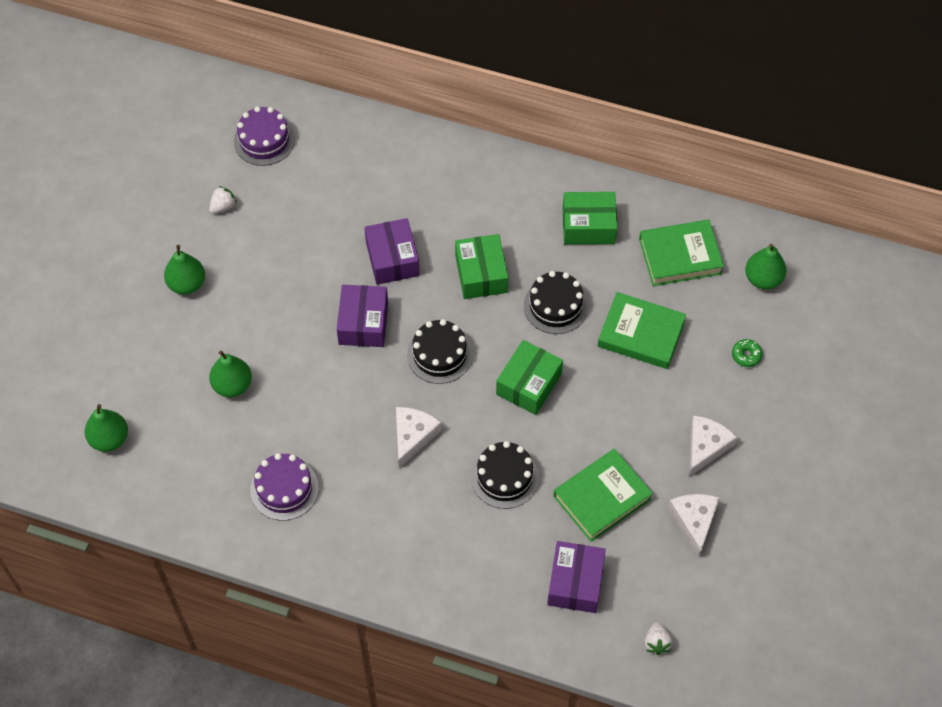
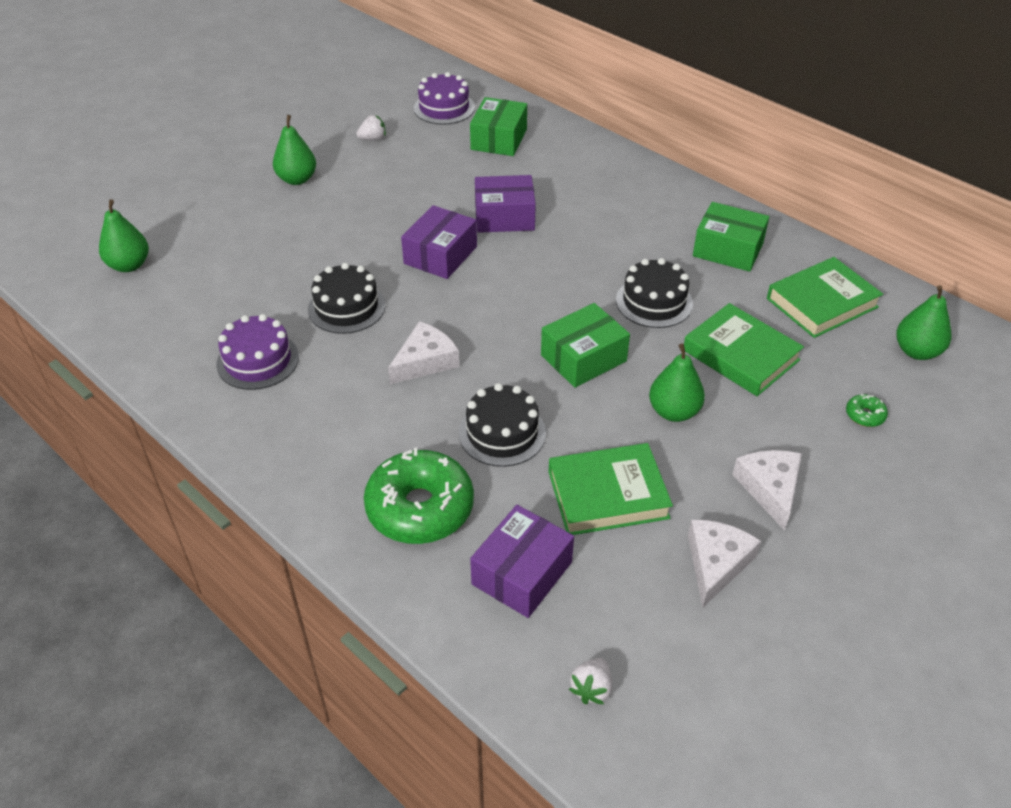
camera: 25 degrees right, 15 degrees down
green pear [209,351,252,397] -> green pear moved to [649,343,705,422]
purple box [364,218,420,285] -> purple box turned 75 degrees clockwise [475,175,536,233]
black cake [407,319,473,384] -> black cake moved to [308,263,385,334]
green box [455,234,508,299] -> green box moved to [470,97,527,156]
green book [639,220,724,286] -> green book turned 45 degrees counterclockwise [767,257,883,338]
white cheese [689,415,737,477] -> white cheese turned 60 degrees counterclockwise [732,450,802,531]
none -> green donut [364,448,474,544]

